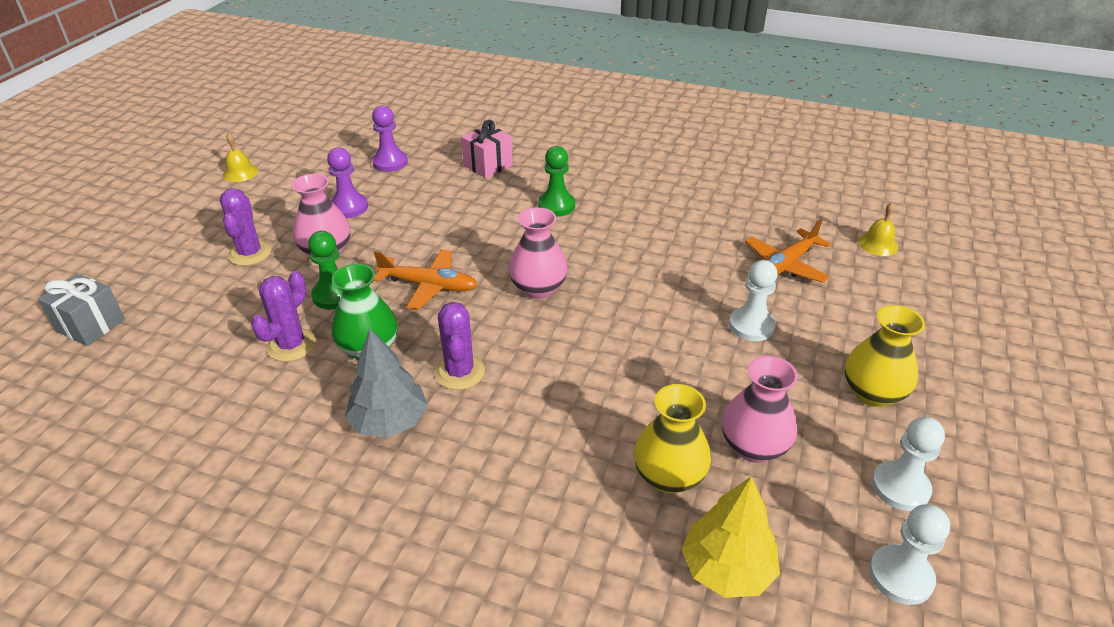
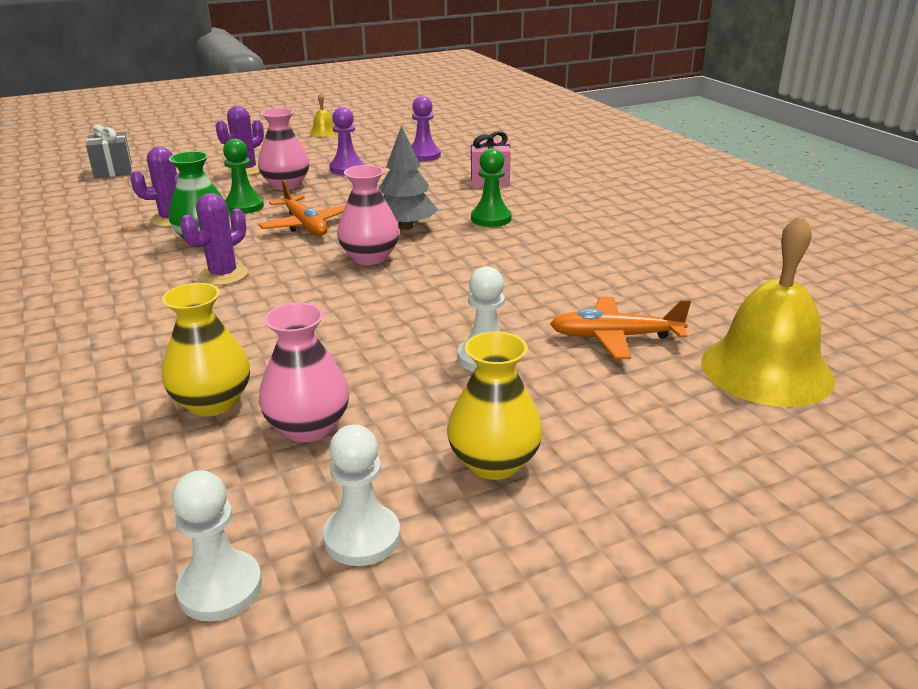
camera: 45 degrees right, 10 degrees down
grey tree [345,329,428,438] -> grey tree moved to [379,126,438,230]
yellow tree [682,476,780,598] -> none
yellow bell [858,202,898,256] -> yellow bell [701,214,835,407], size x2.28

